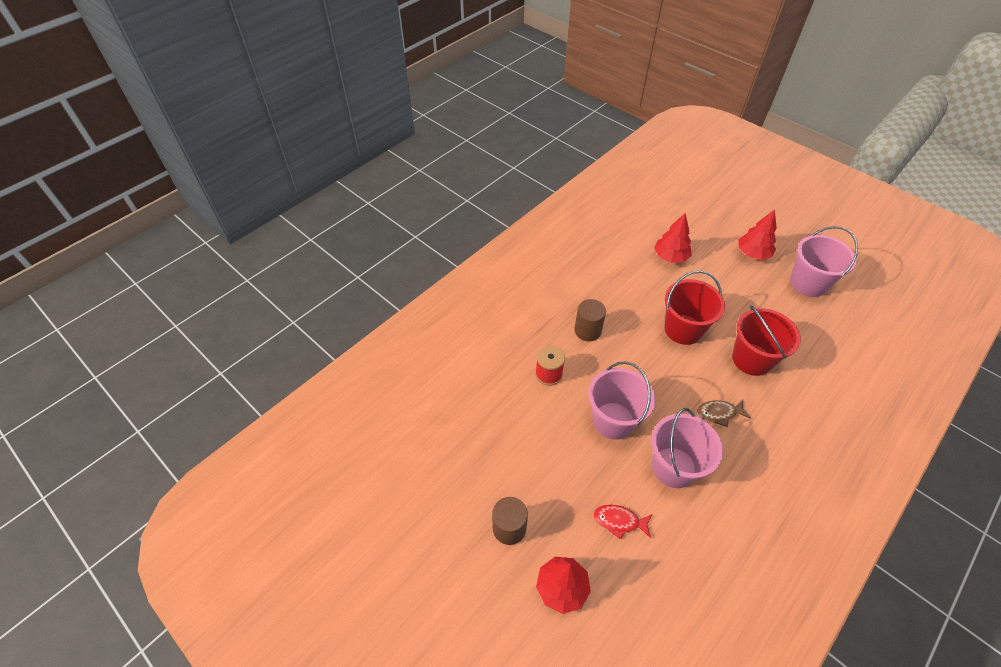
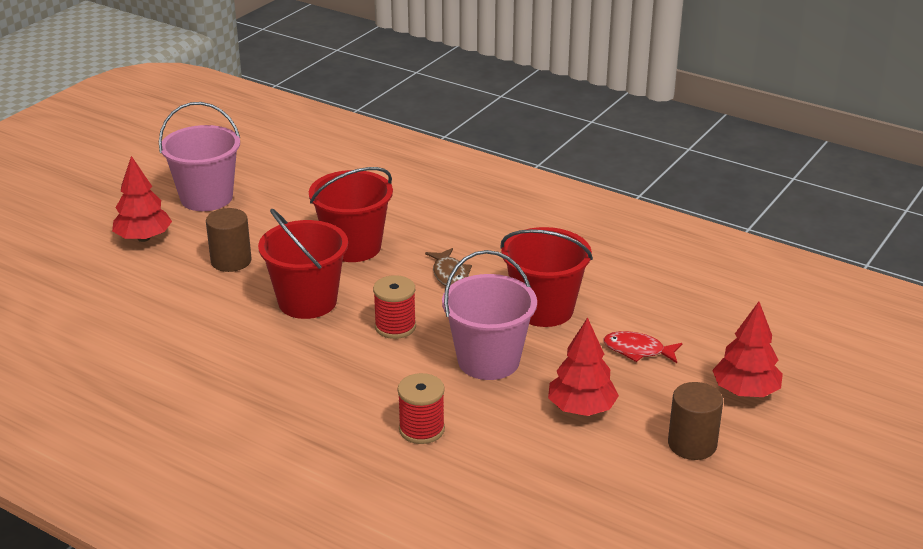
camera: 100 degrees left, 20 degrees down
brown cylinder [574,299,606,341] -> brown cylinder moved to [206,208,251,272]
red fish [593,505,652,540] -> red fish turned 105 degrees clockwise [603,331,682,363]
pink bucket [651,408,723,488] -> red bucket [501,227,593,327]
red tree [654,213,692,263] -> red tree moved to [548,317,619,416]
none -> red spool [373,275,416,339]

